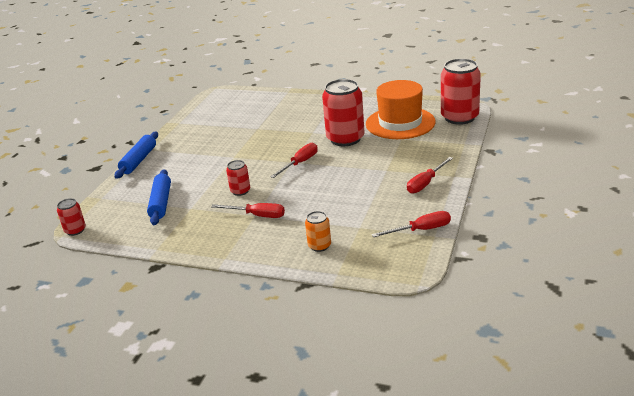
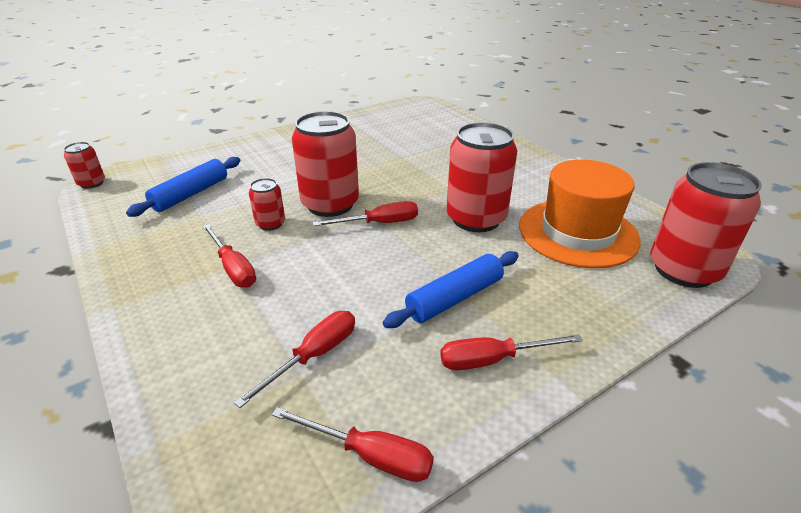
camera: 35 degrees right, 5 degrees up
blue rolling pin [114,132,158,179] -> blue rolling pin moved to [383,251,519,328]
orange can [305,211,331,252] -> none
none -> red screwdriver [234,311,355,408]
none -> red can [292,111,359,217]

